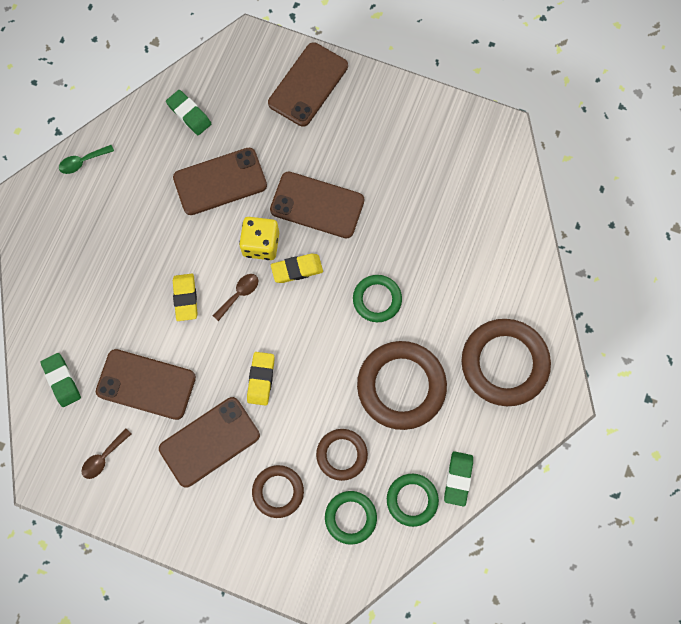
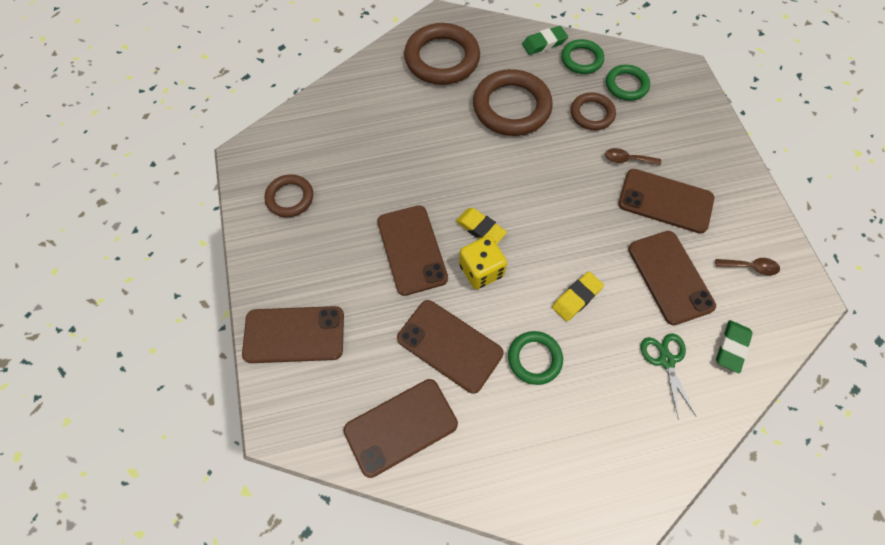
camera: 125 degrees left, 10 degrees down
green spoon [59,145,114,174] -> none
green eraser [166,90,211,135] -> brown phone [343,379,458,478]
brown spoon [213,274,258,321] -> brown spoon moved to [605,148,661,165]
yellow eraser [247,352,275,406] -> none
brown ring [252,465,304,518] -> brown ring moved to [264,174,313,217]
green ring [353,275,402,322] -> green ring moved to [508,331,563,385]
none -> green scissors [641,333,697,420]

